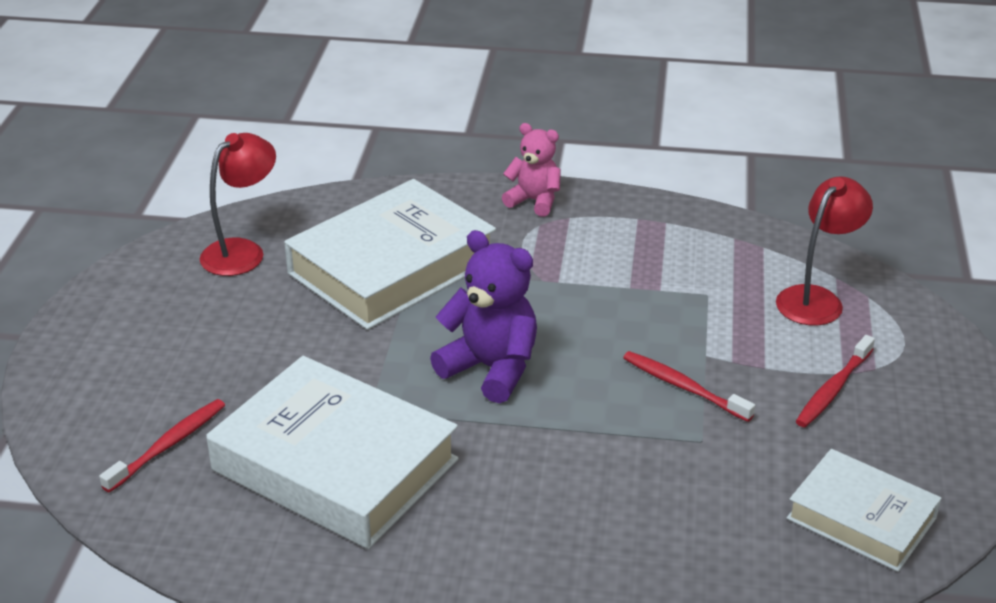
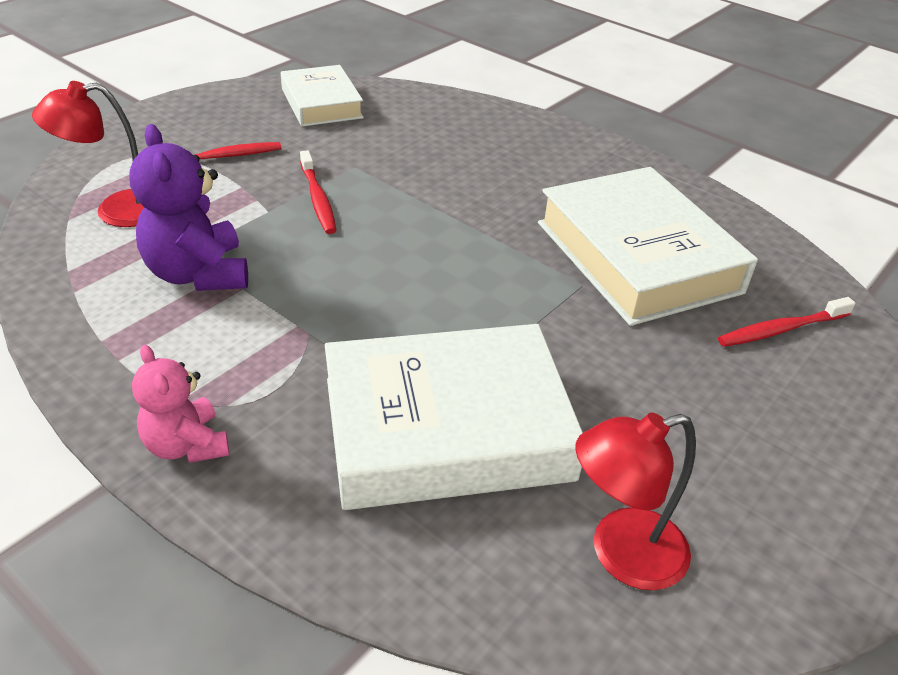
camera: 150 degrees left, 5 degrees up
purple teddy bear [430,230,537,403] -> purple teddy bear moved to [129,124,248,291]

